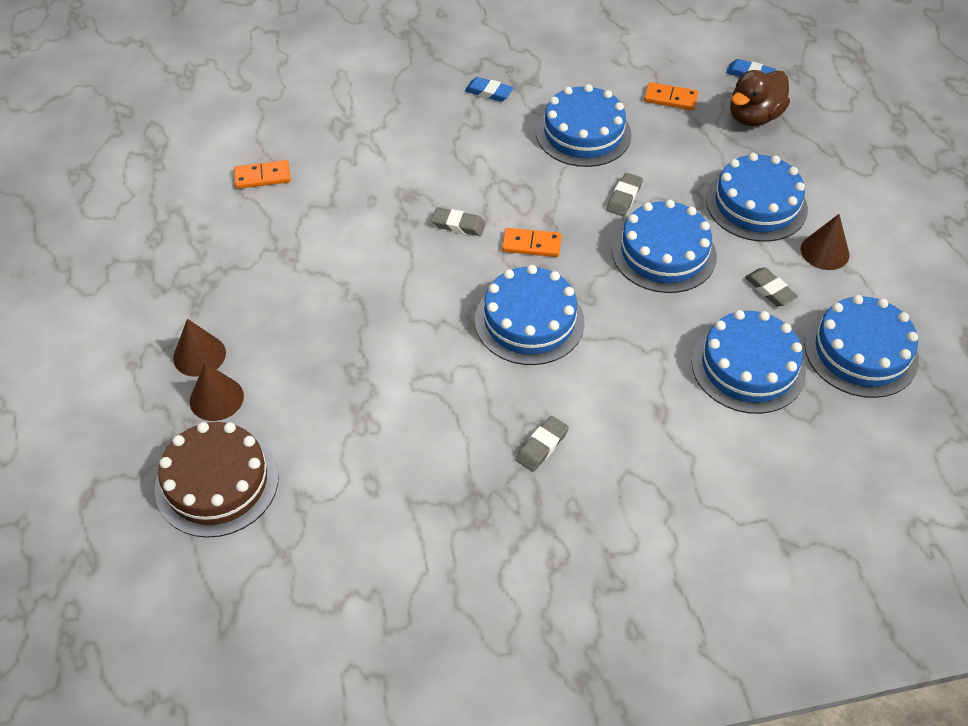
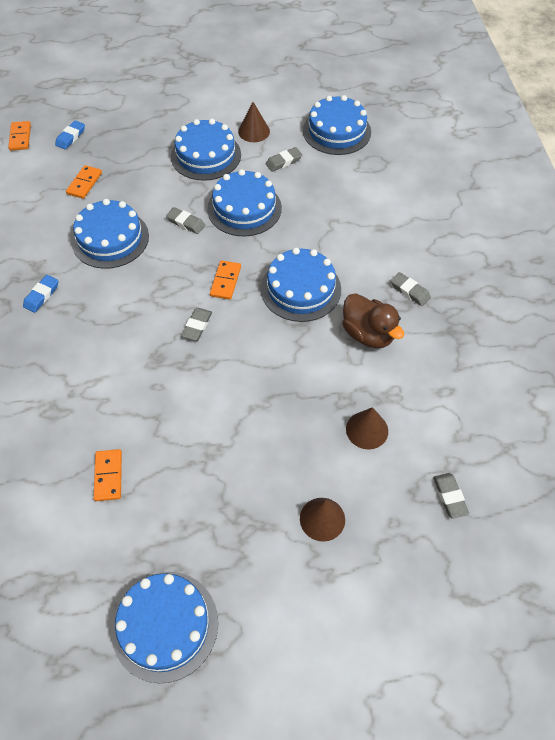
camera: 85 degrees left, 5 degrees up
brown cake [155,422,279,538] -> grey eraser [433,473,469,519]
brown cone [190,363,244,421] -> brown cone moved to [346,407,388,449]
blue cake [692,310,806,414] -> blue cake moved to [111,572,218,683]
brown duck [730,70,790,126] -> brown duck moved to [342,293,404,348]
none -> orange domino [8,121,31,151]

